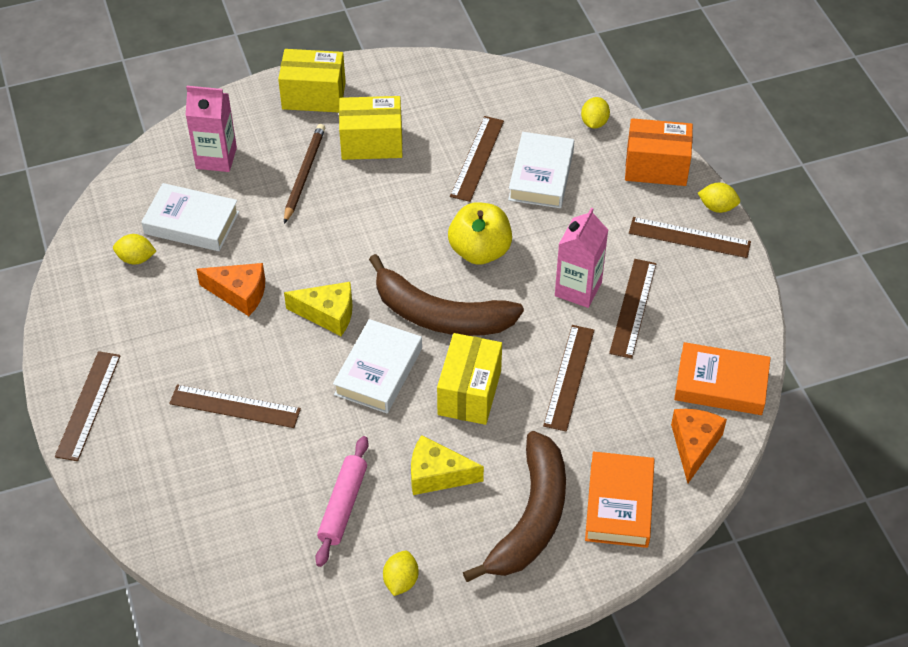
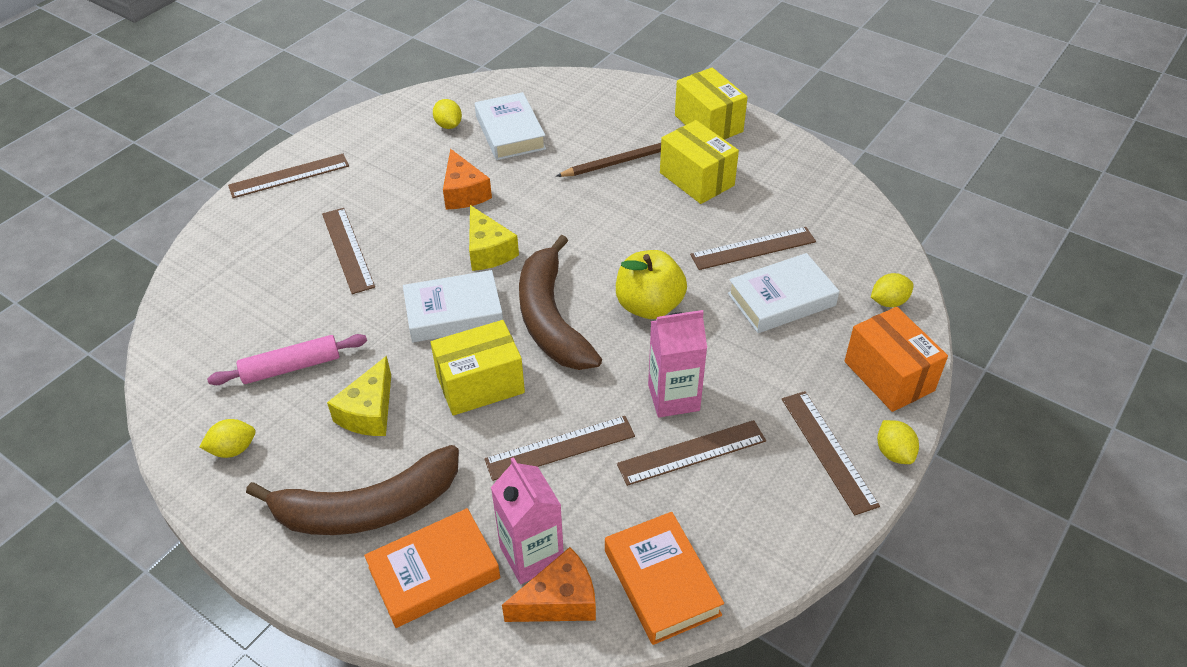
camera: 55 degrees right, 5 degrees down
pink carton [185,86,237,172] -> pink carton moved to [491,457,564,584]
yellow cheese [411,435,484,495] -> yellow cheese turned 135 degrees counterclockwise [327,356,391,436]

